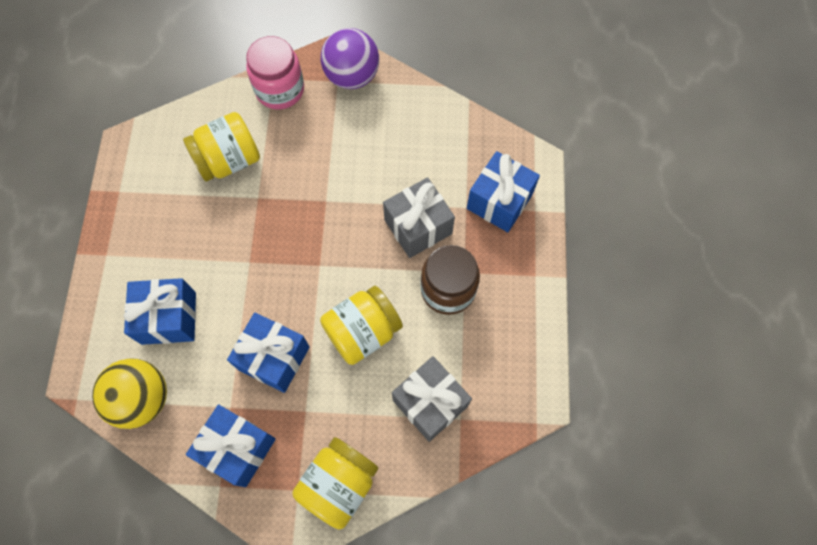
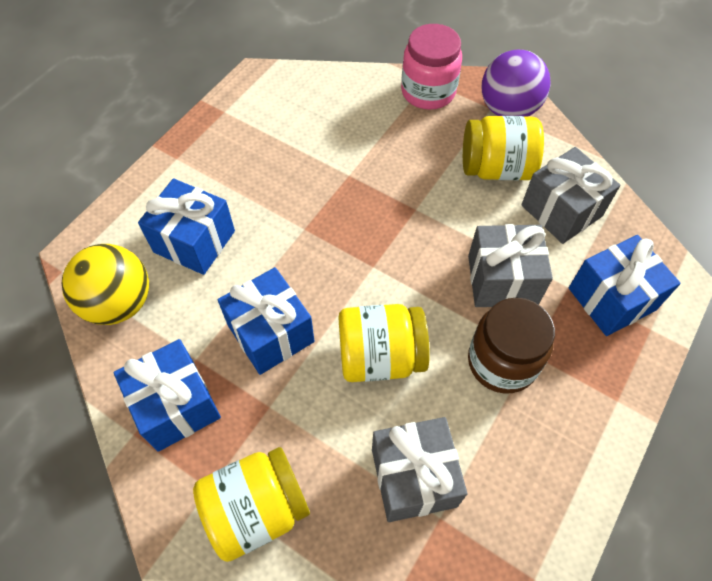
camera: 30 degrees right, 10 degrees down
yellow jar [183,112,260,182] -> yellow jar moved to [463,116,544,180]
none -> grey gift [521,147,620,244]

